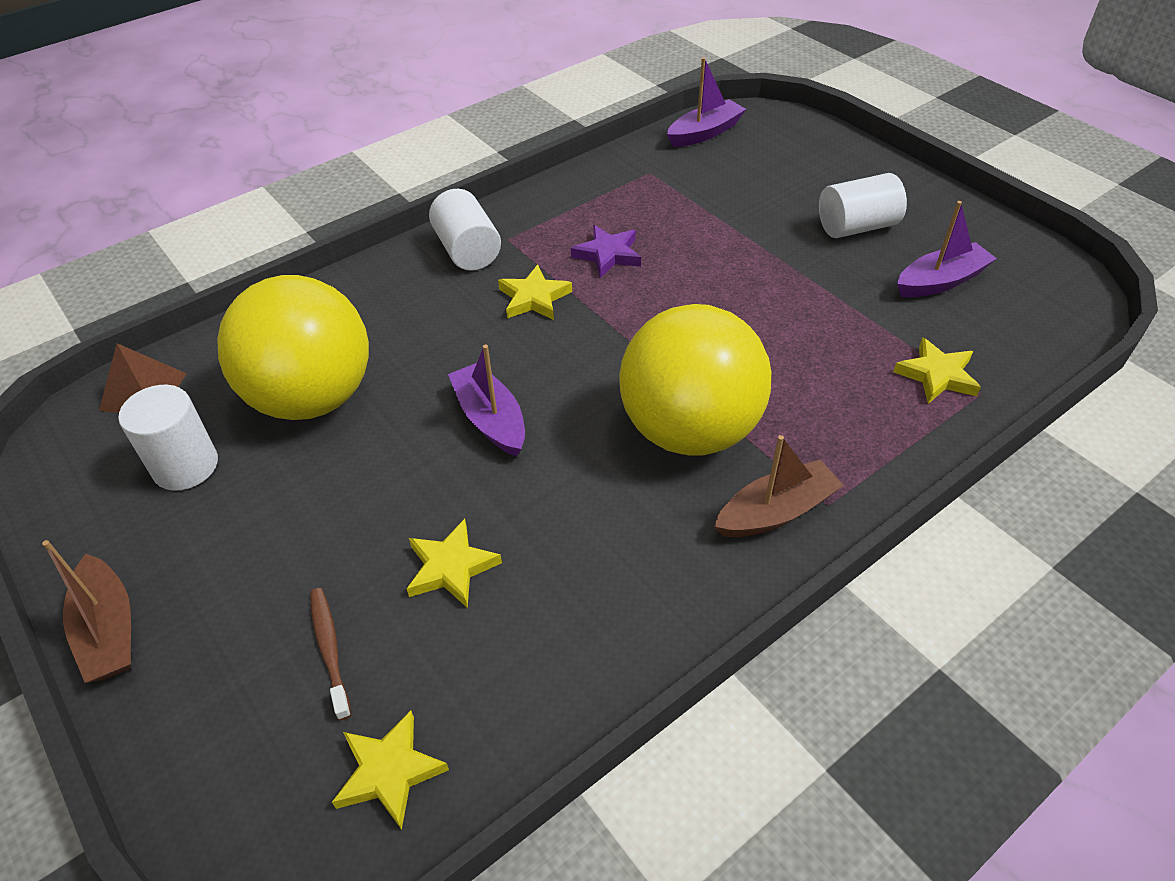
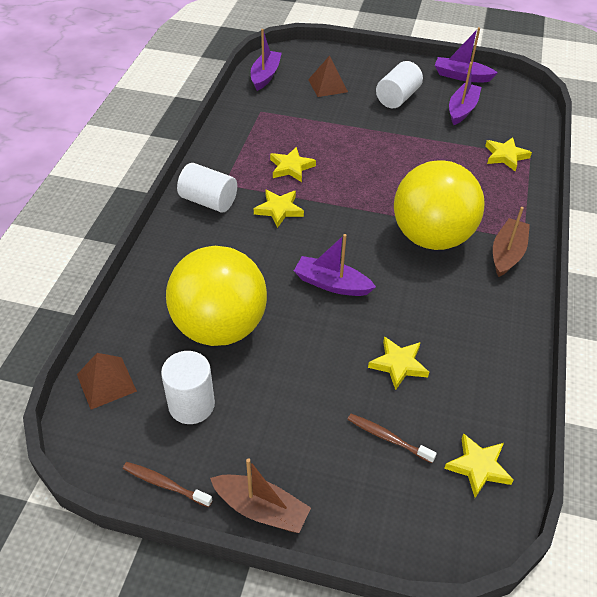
camera: 40 degrees left, 0 degrees up
purple star [571,225,641,278] -> yellow star [270,147,316,182]
none -> brown toothbrush [123,462,213,507]
none -> brown pyramid [308,55,348,97]
none -> purple boat [435,27,498,82]

